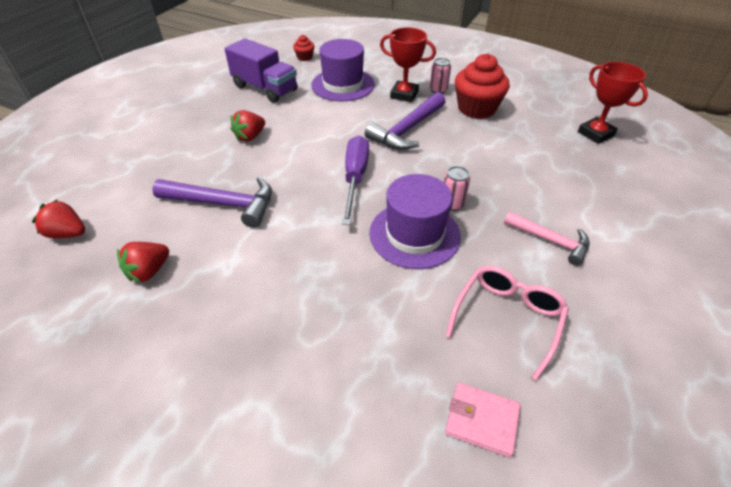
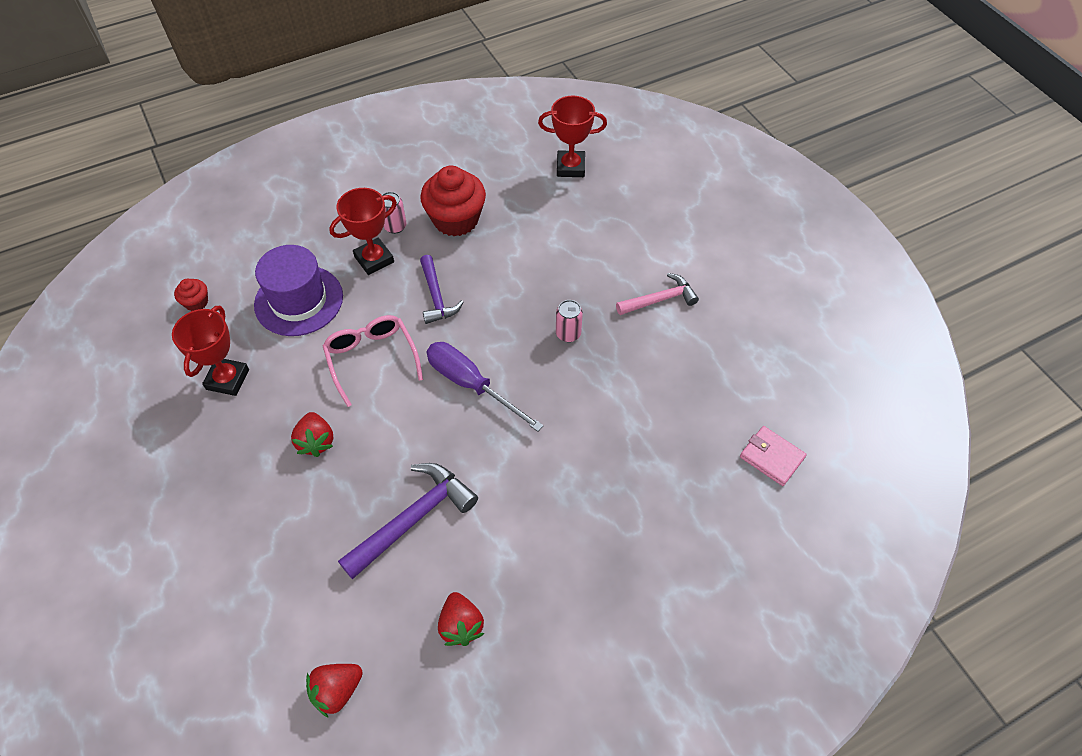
camera: 55 degrees left, 10 degrees up
purple truck [225,38,297,103] -> red trophy [172,306,249,396]
purple hammer [365,92,445,150] -> purple hammer [420,255,464,324], size x0.66
purple hat [369,174,461,269] -> none
pink wallet [445,383,521,458] -> pink wallet turned 75 degrees clockwise [740,426,807,486]
pink glasses [446,266,569,381] -> pink glasses moved to [323,315,423,407]

